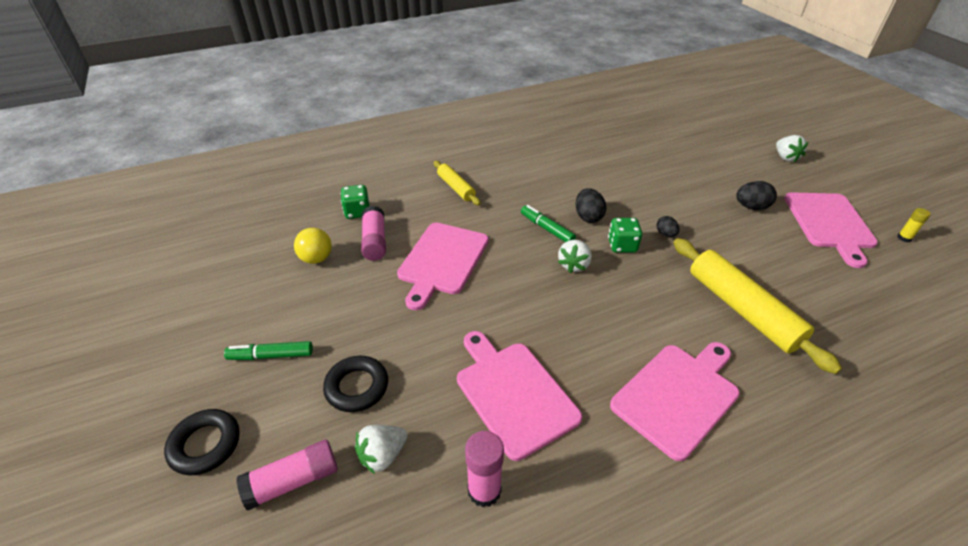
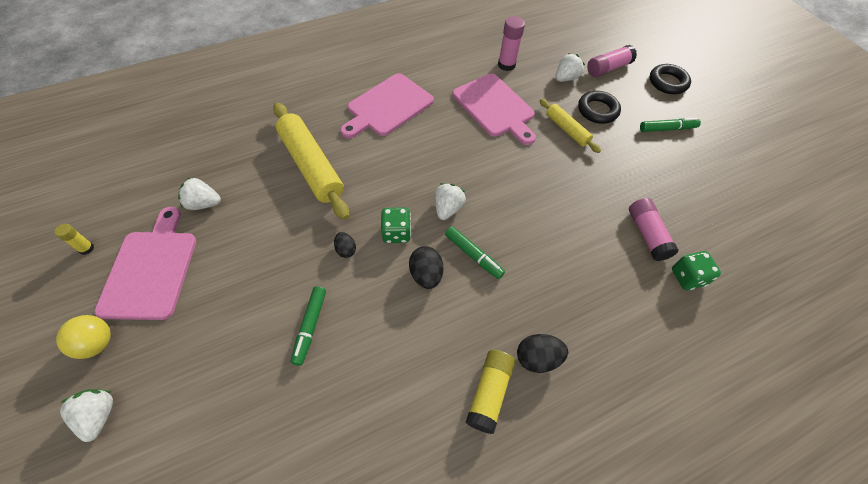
camera: 175 degrees right, 15 degrees up
yellow ball [294,228,332,264] -> yellow ball moved to [56,315,111,359]
pink cutting board [397,223,489,310] -> none
yellow rolling pin [434,161,481,205] -> yellow rolling pin moved to [539,99,601,153]
black egg [736,181,777,210] -> black egg moved to [517,334,568,373]
none -> white strawberry [178,177,221,210]
none -> green marker [291,286,326,366]
none -> yellow glue stick [466,350,515,434]

